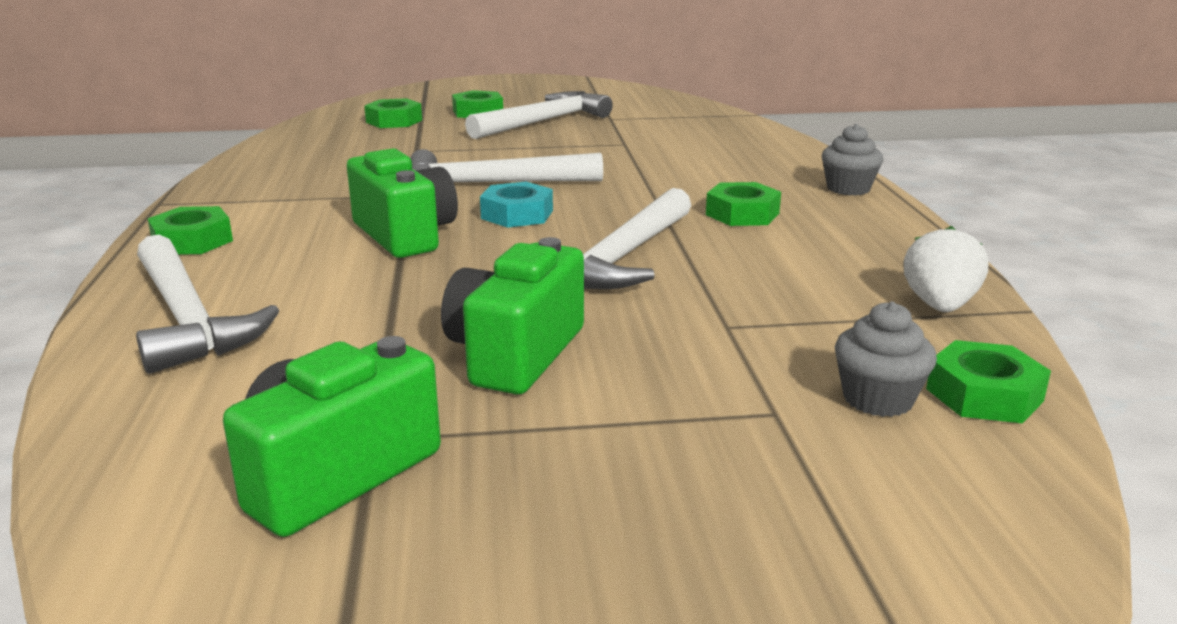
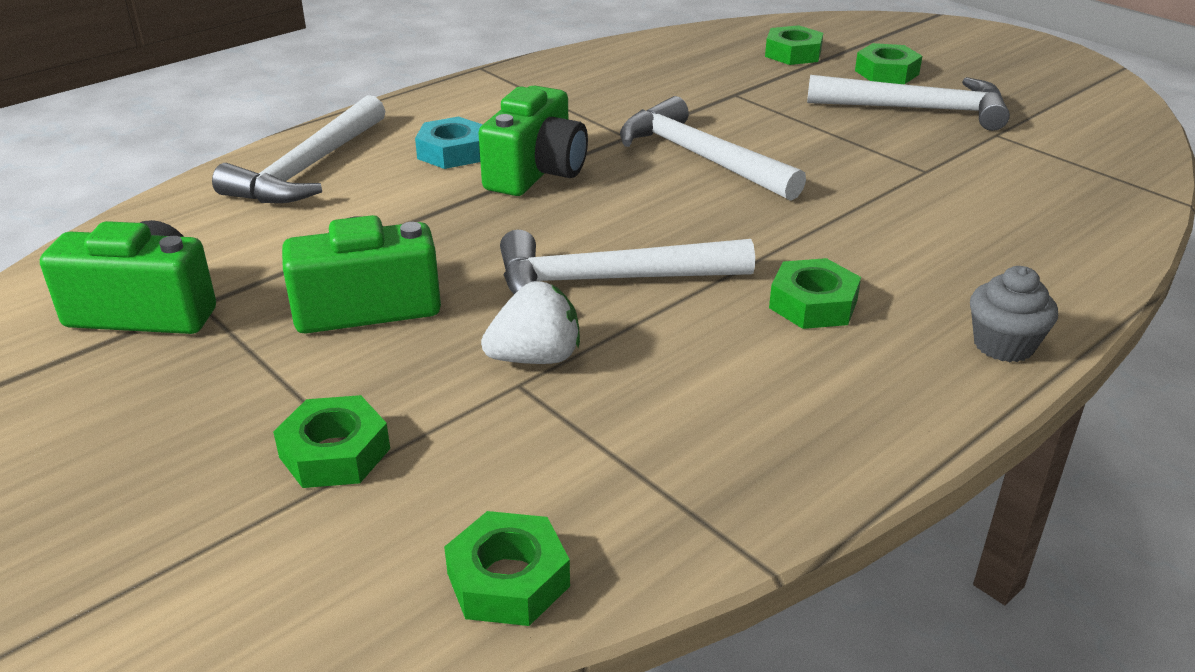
camera: 55 degrees right, 10 degrees up
green nut [148,206,233,255] -> green nut moved to [273,395,390,488]
turquoise nut [480,182,553,228] -> turquoise nut moved to [415,116,483,169]
grey cupcake [835,302,937,417] -> none
white strawberry [904,226,989,312] -> white strawberry moved to [481,281,580,364]

